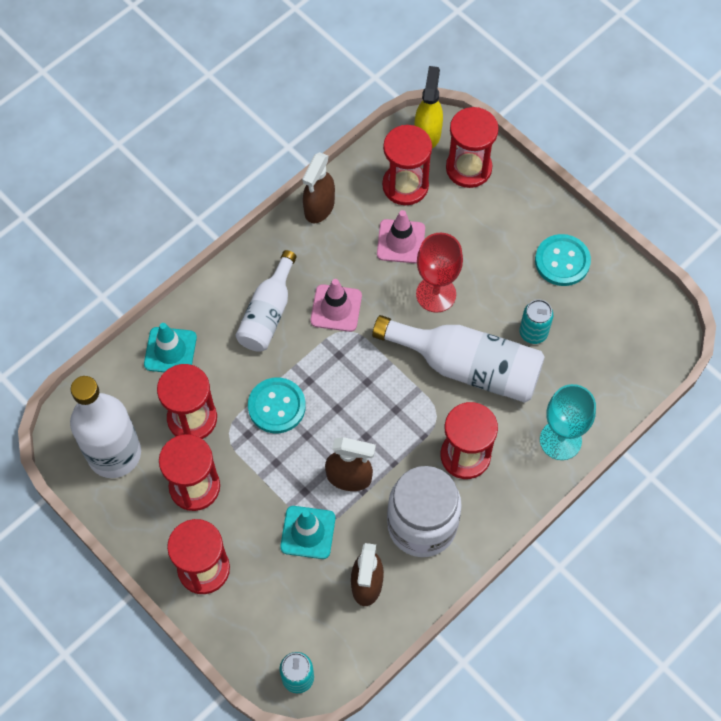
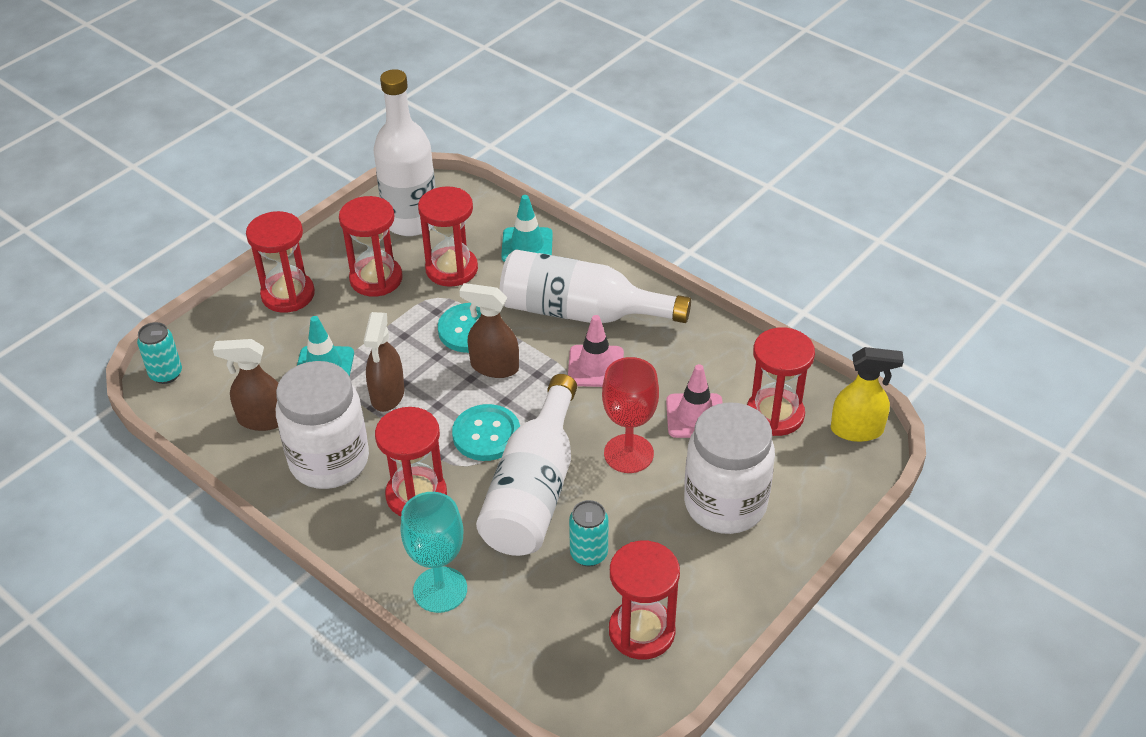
camera: 85 degrees right, 20 degrees down
white bottle [235,250,297,352] -> white bottle [500,249,691,323], size x1.55
brown spray bottle [302,152,335,223] -> brown spray bottle moved to [459,283,519,378]
red hourglass [446,107,499,188] -> red hourglass moved to [609,541,680,659]
turquoise button [535,234,591,286] -> turquoise button moved to [452,404,520,461]
none -> white jar [684,402,775,534]

